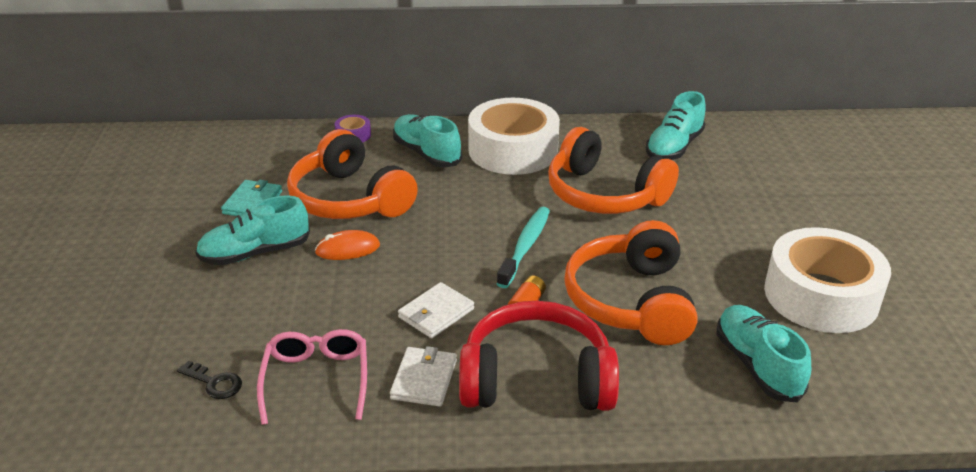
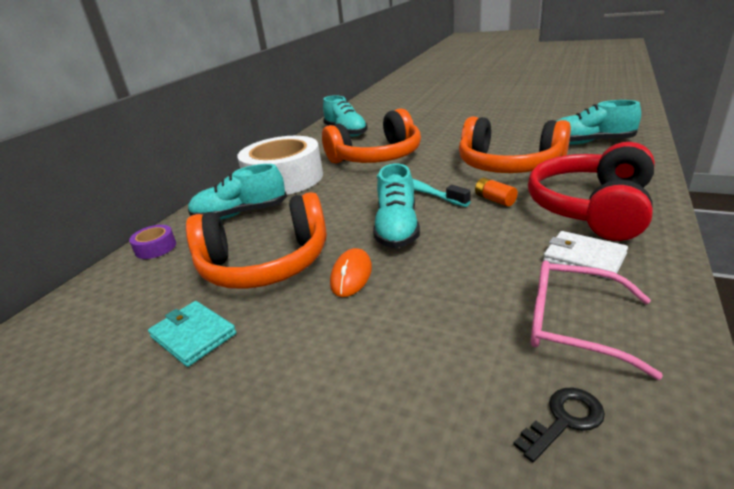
camera: 60 degrees left, 5 degrees down
turquoise shoe [195,195,310,265] -> turquoise shoe moved to [373,163,420,248]
white wallet [398,282,474,338] -> none
white tape [764,227,891,333] -> none

